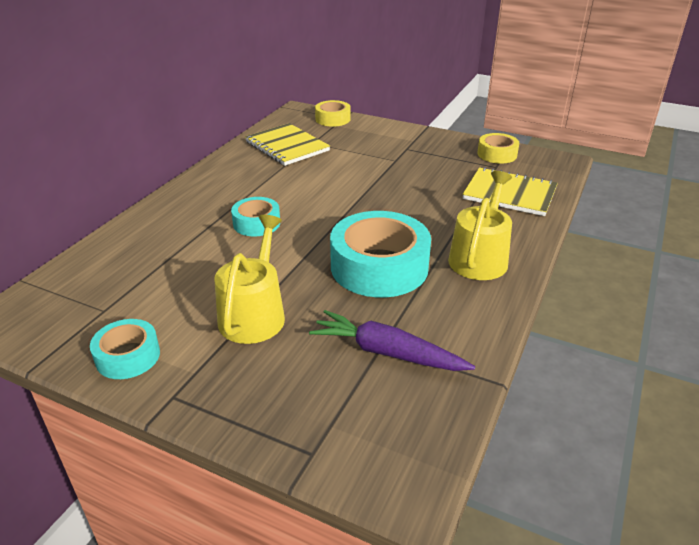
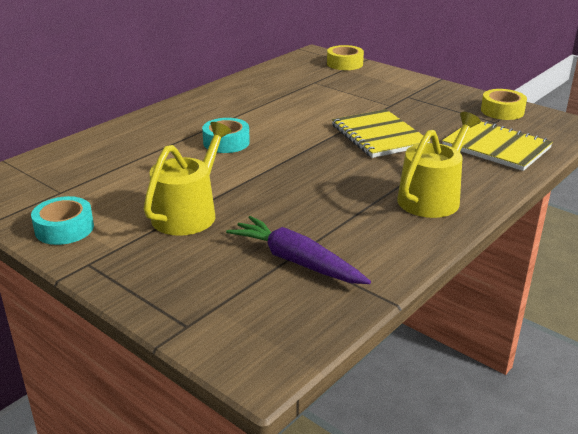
camera: 15 degrees right, 5 degrees down
yellow notebook [245,123,330,166] -> yellow notebook moved to [332,109,430,158]
turquoise tape [330,211,431,297] -> none

